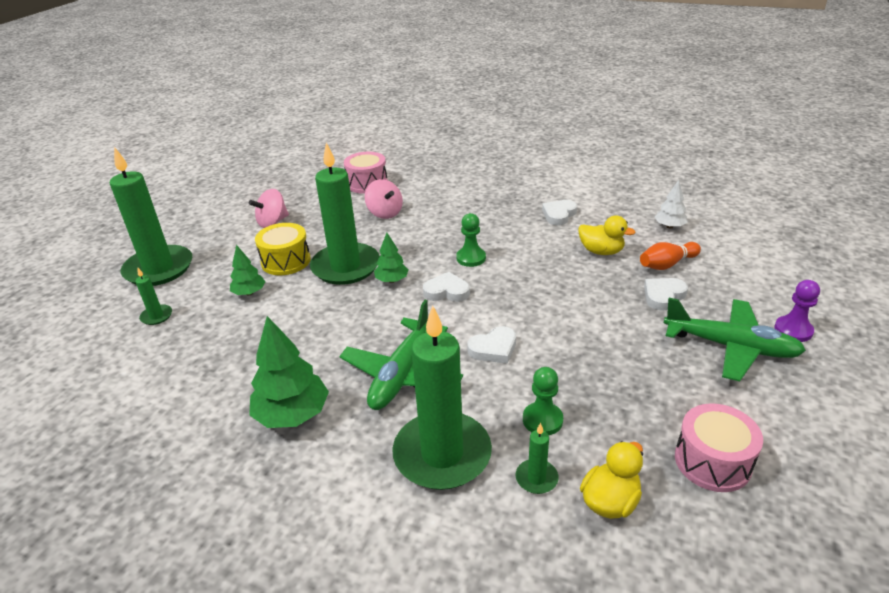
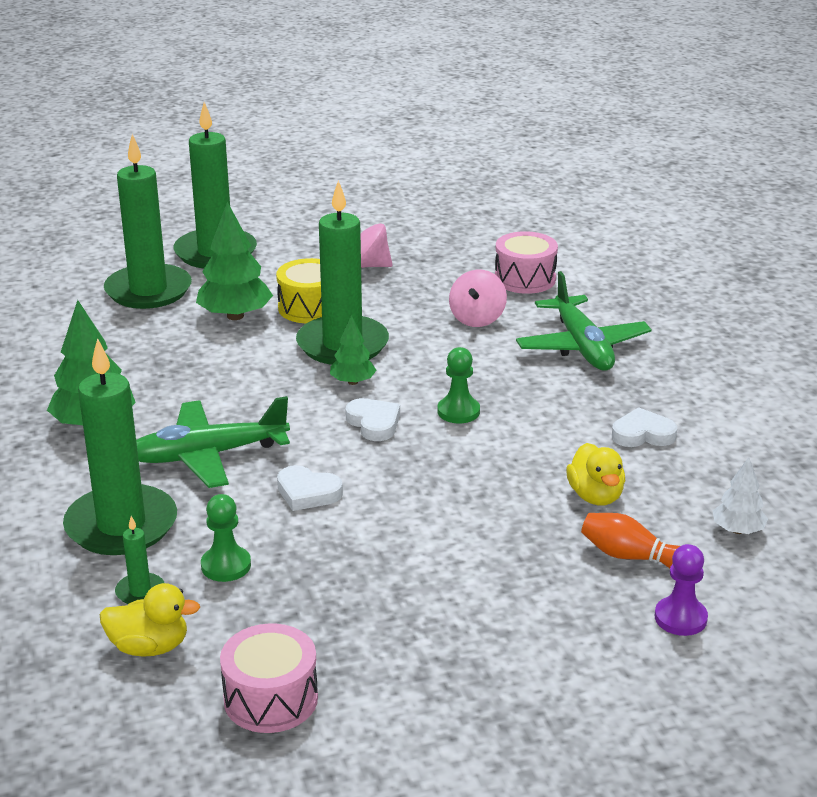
camera: 50 degrees right, 5 degrees down
green candle [135,268,172,325] -> green candle [104,134,192,309], size x2.41
green tree [230,245,265,295] -> green tree [196,202,273,320], size x1.76
white heart [644,278,688,311] -> none
green plane [664,298,806,381] -> green plane moved to [516,271,652,371]
purple pawn [774,280,820,342] -> purple pawn moved to [655,544,708,636]

